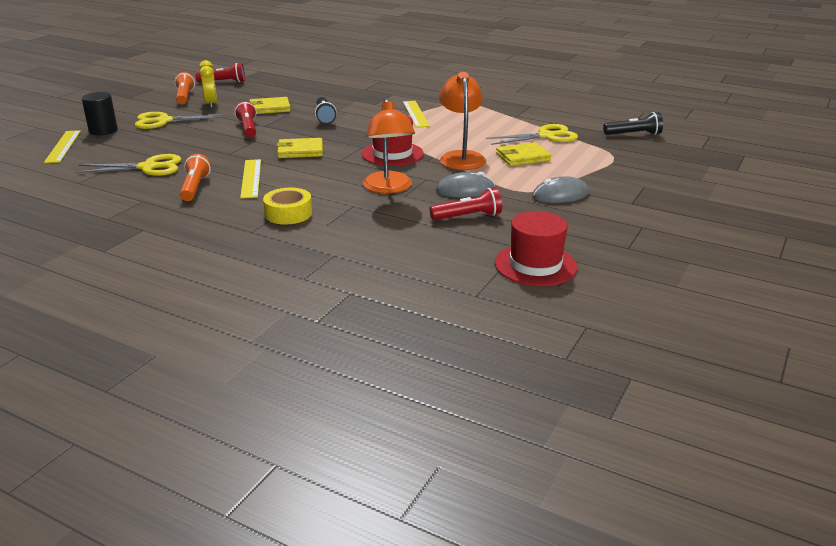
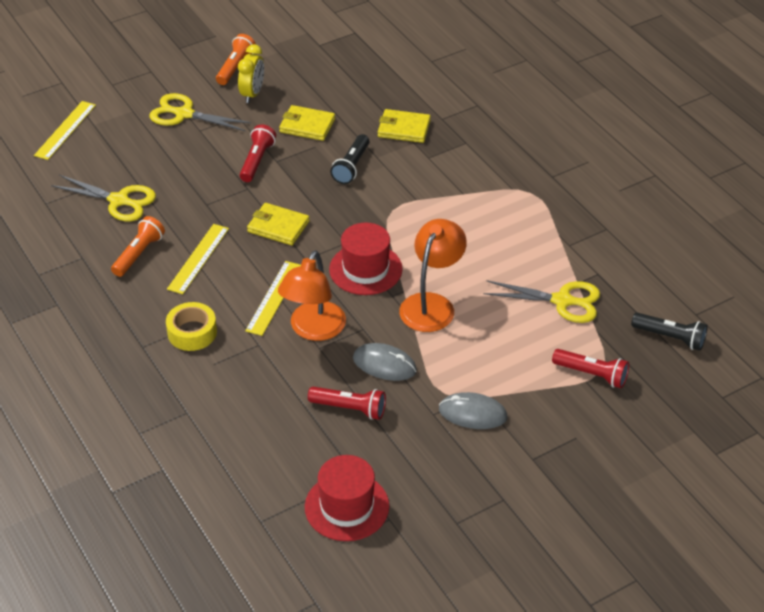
camera: 30 degrees right, 15 degrees up
black cylinder [82,92,118,135] -> none
red flashlight [195,63,245,82] -> red flashlight moved to [552,349,629,388]
yellow ruler [403,101,430,128] -> yellow ruler moved to [245,261,301,336]
yellow wallet [496,142,551,166] -> yellow wallet moved to [378,109,431,143]

